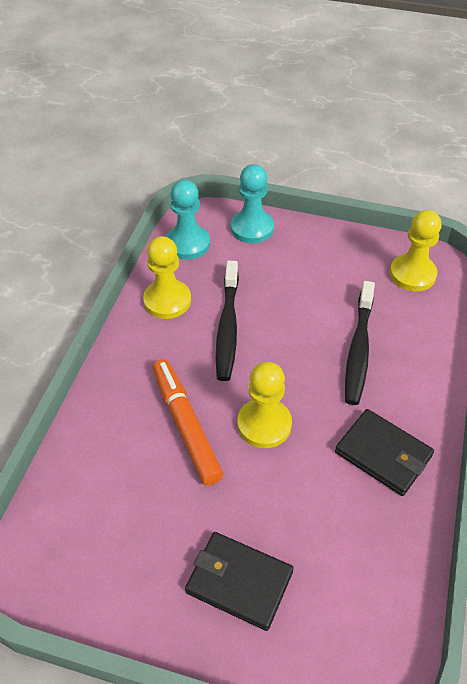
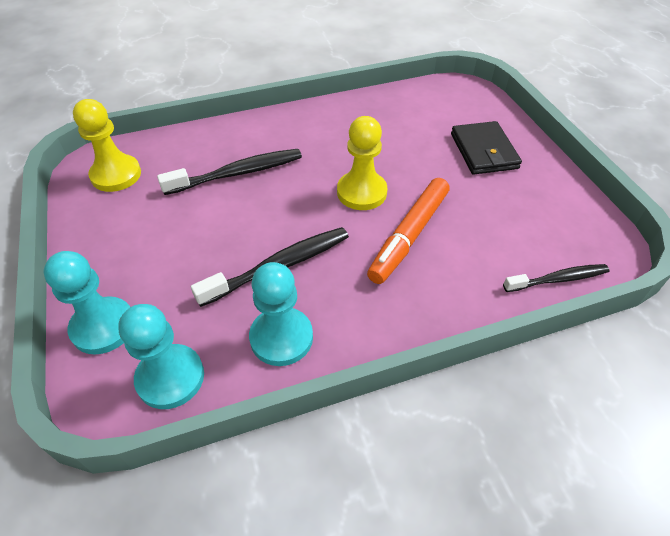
camera: 125 degrees left, 0 degrees up
yellow pawn [143,236,191,319] -> turquoise pawn [249,262,313,366]
black wallet [335,409,434,496] -> none
none -> black toothbrush [503,264,609,292]

